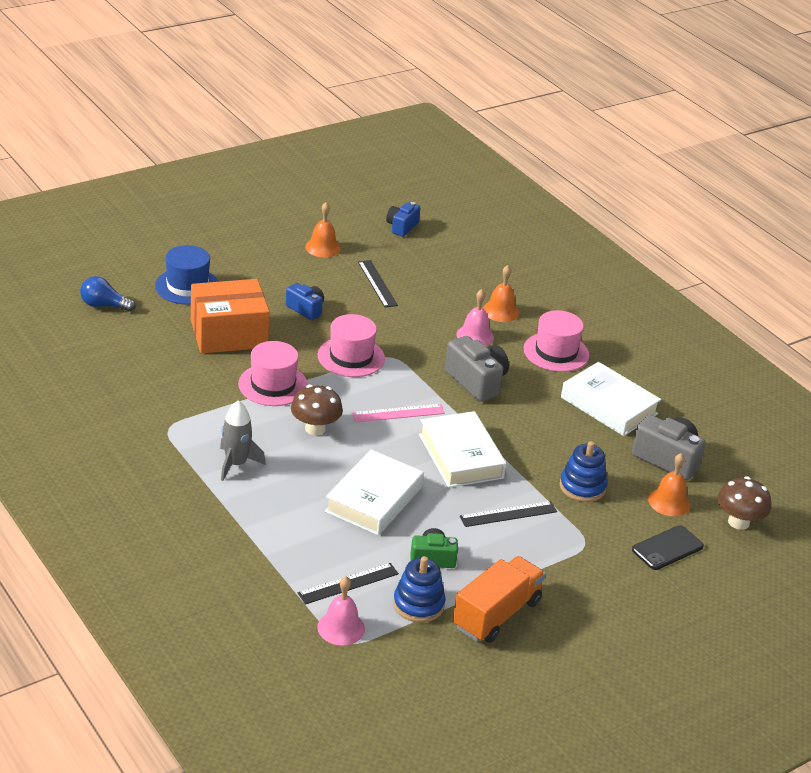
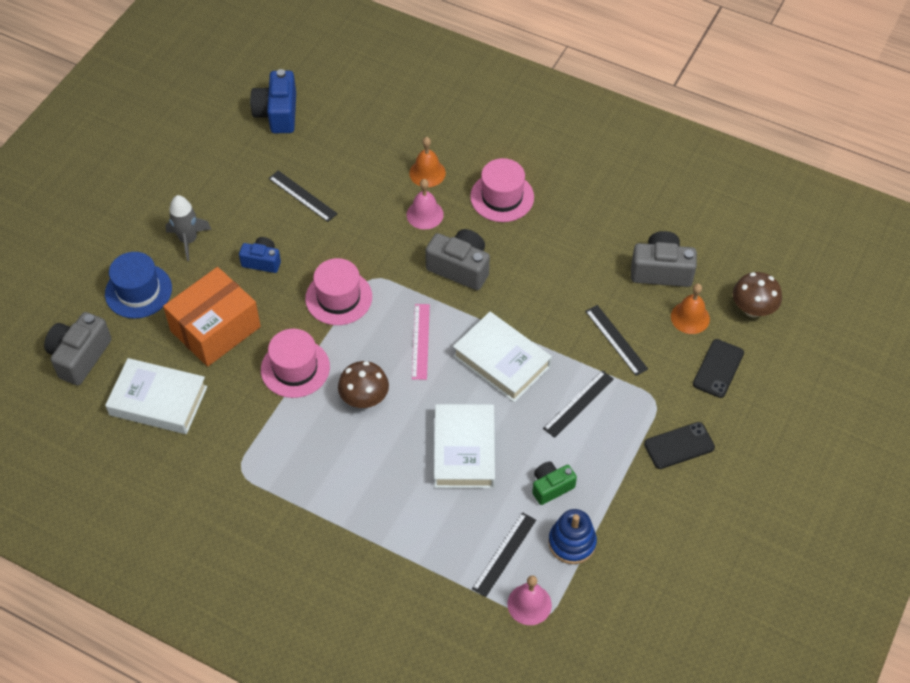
camera: 25 degrees left, 20 degrees up
blue light bulb [80,276,135,312] -> grey camera [44,312,112,385]
grey rocket [220,400,266,481] -> grey rocket moved to [166,195,212,261]
orange bell [305,202,341,258] -> none
pink ruler [352,404,445,422] -> pink ruler turned 45 degrees counterclockwise [412,304,430,380]
blue camera [386,202,420,237] -> blue camera [250,69,296,133], size x1.60
orange truck [453,556,545,643] -> none
blue stacking toy [560,441,607,502] -> black ruler [585,305,648,376]
white book [561,362,661,436] -> white book moved to [105,358,207,434]
none -> black phone [644,422,715,469]

